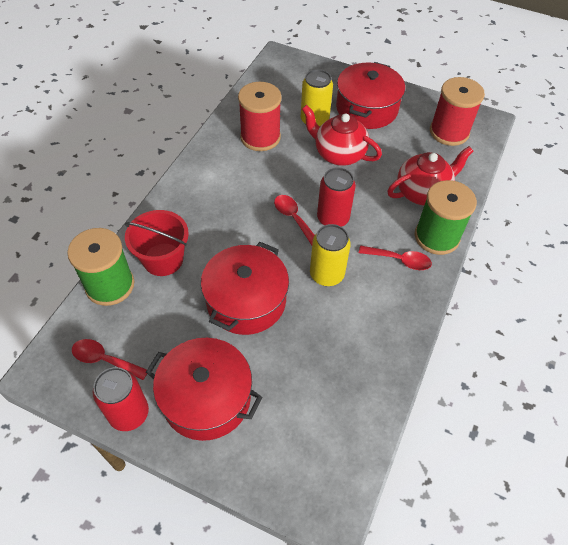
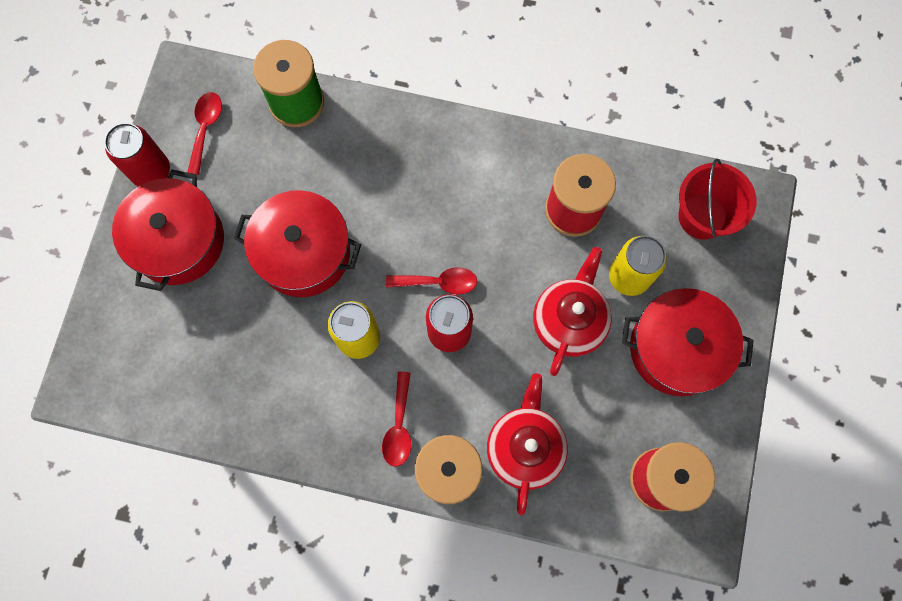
camera: 80 degrees right, 20 degrees up
red bucket [125,210,189,276] -> red bucket moved to [678,159,757,240]
red spoon [274,195,315,245] -> red spoon turned 45 degrees clockwise [386,267,477,295]
red teapot [387,146,473,205] -> red teapot turned 135 degrees counterclockwise [487,373,568,515]

